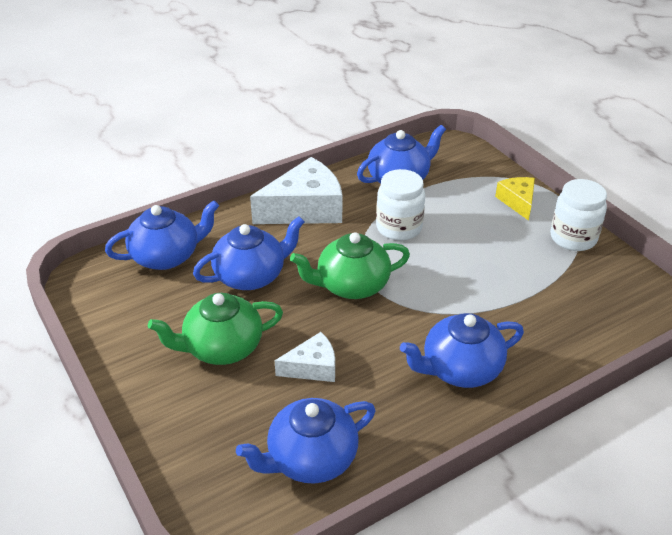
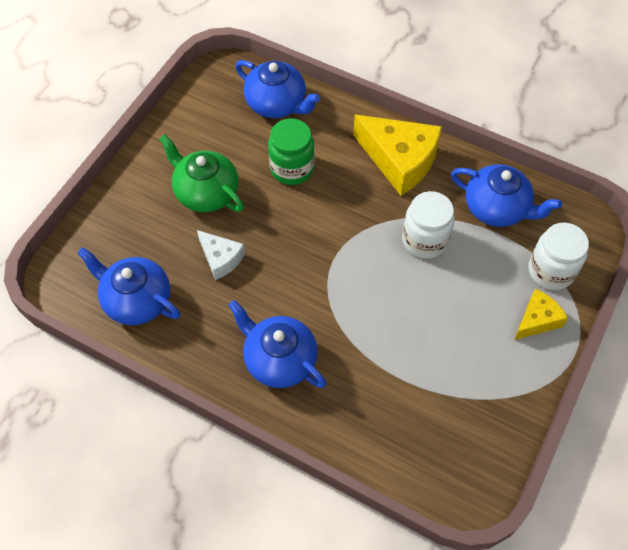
camera: 60 degrees right, 20 degrees up
blue teapot [193,216,305,290] -> green jar [268,118,315,185]
white cheese [250,157,342,224] -> yellow cheese [353,115,442,195]
green teapot [290,232,410,299] -> none
white jar [550,179,607,251] -> white jar moved to [528,223,589,290]

